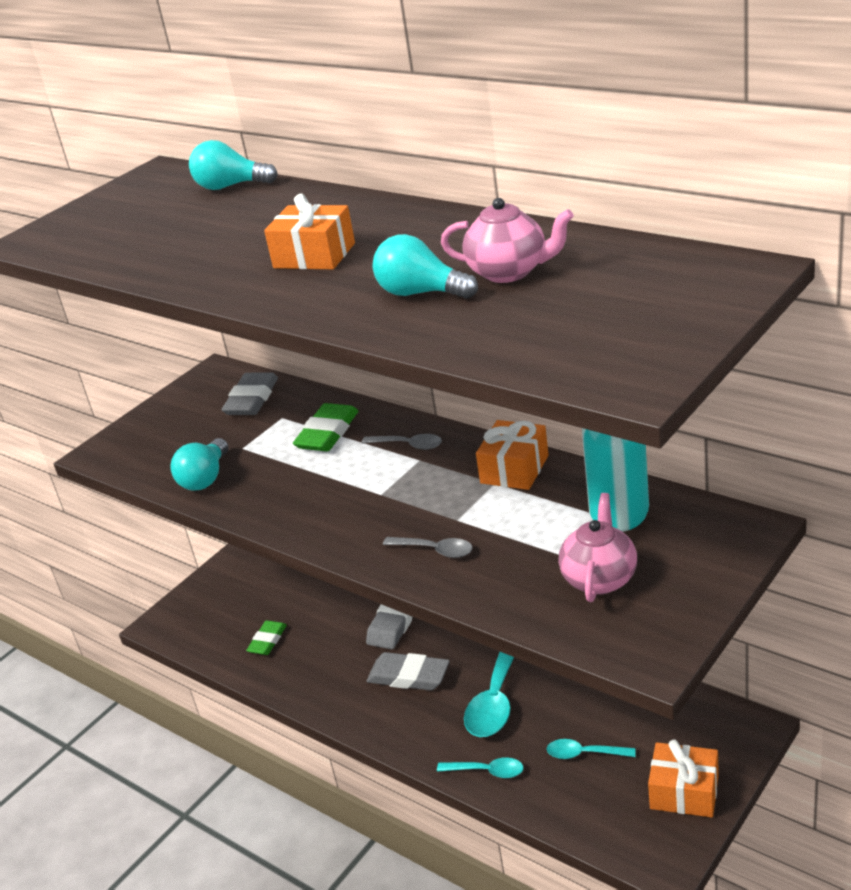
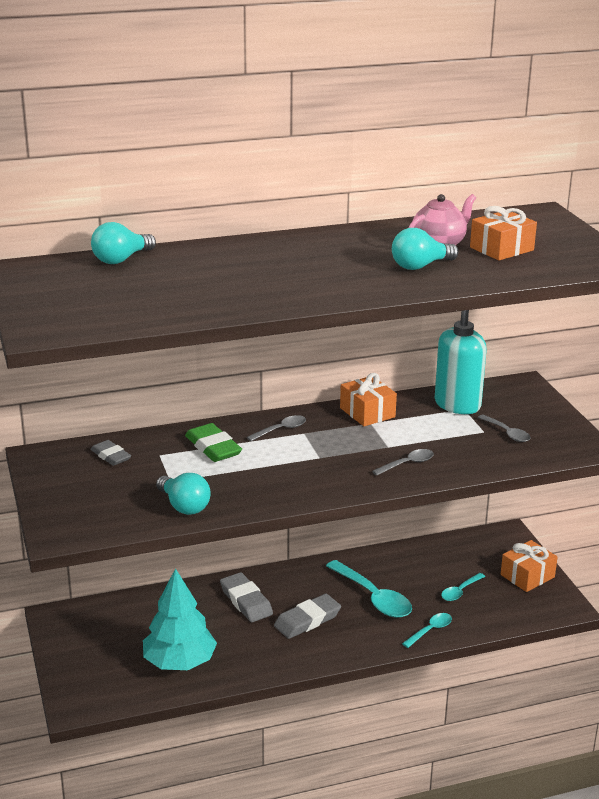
camera: 60 degrees left, 5 degrees down
grey eraser [222,372,278,415] -> grey eraser [90,440,131,466], size x0.66
green eraser [246,621,287,655] -> turquoise tree [143,568,217,670]
orange gift [264,194,355,269] -> orange gift moved to [470,206,537,261]
pink teapot [559,493,637,602] -> grey spoon [477,414,531,442]

